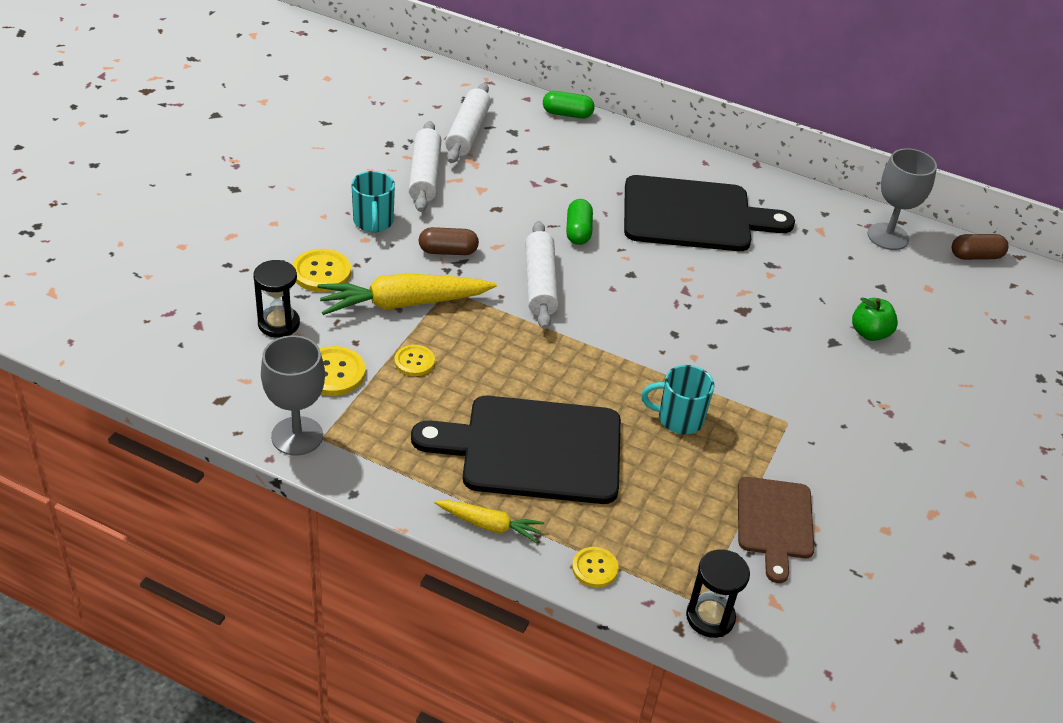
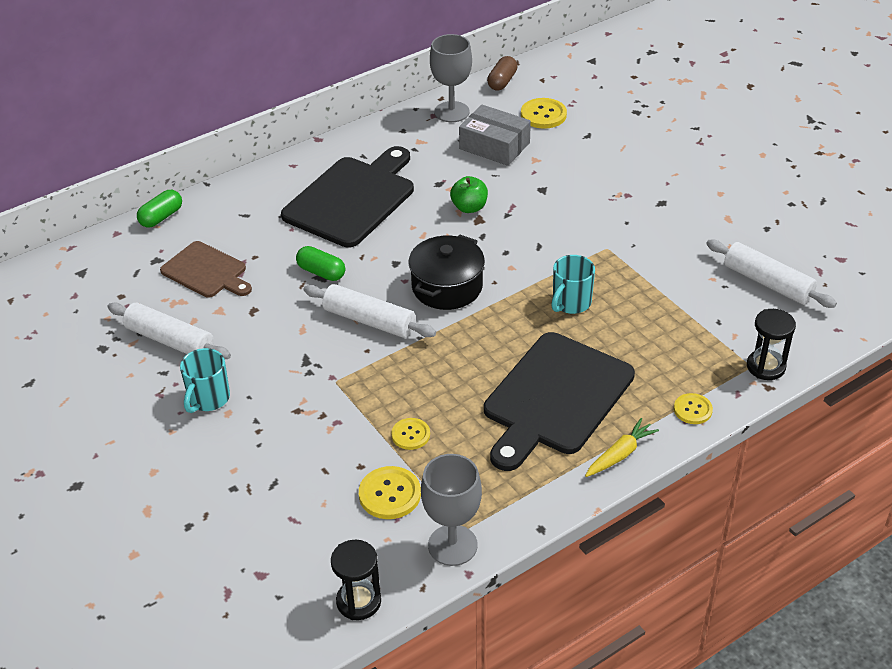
camera: 55 degrees left, 0 degrees up
black hourglass [253,260,300,338] -> black hourglass moved to [331,540,381,620]
yellow button [293,249,351,292] -> yellow button moved to [521,98,567,129]
yellow carrot [317,273,497,315] -> none
turquoise mug [351,171,395,233] -> turquoise mug turned 90 degrees clockwise [180,348,230,413]
brown capsule [419,227,479,255] -> none
white rolling pin [445,83,491,163] -> white rolling pin moved to [706,240,837,308]
brown cutting board [738,477,815,583] -> brown cutting board moved to [160,241,252,298]
green apple [852,298,898,341] -> green apple moved to [450,176,488,213]
none -> black pot [408,235,485,310]
none -> grey box [459,105,531,166]

